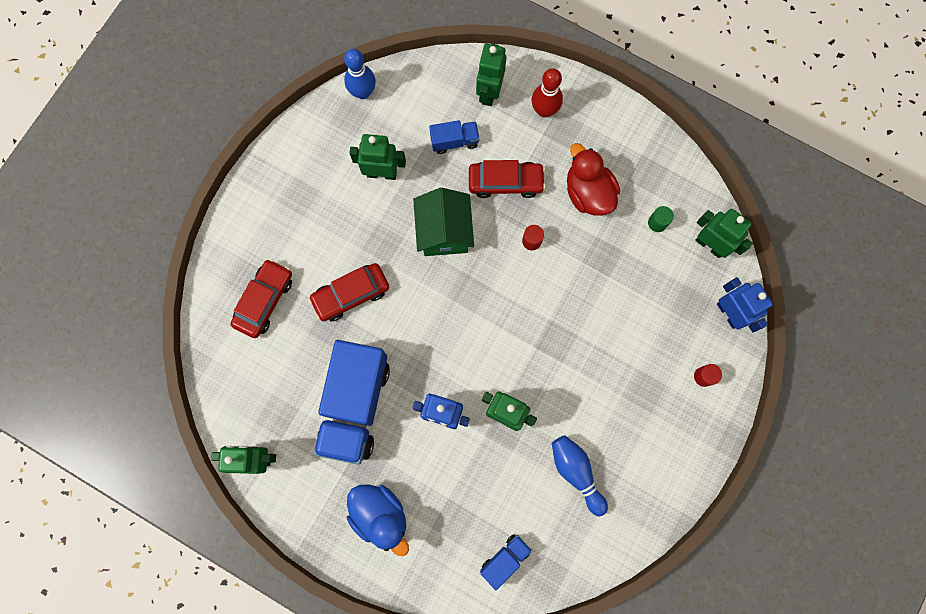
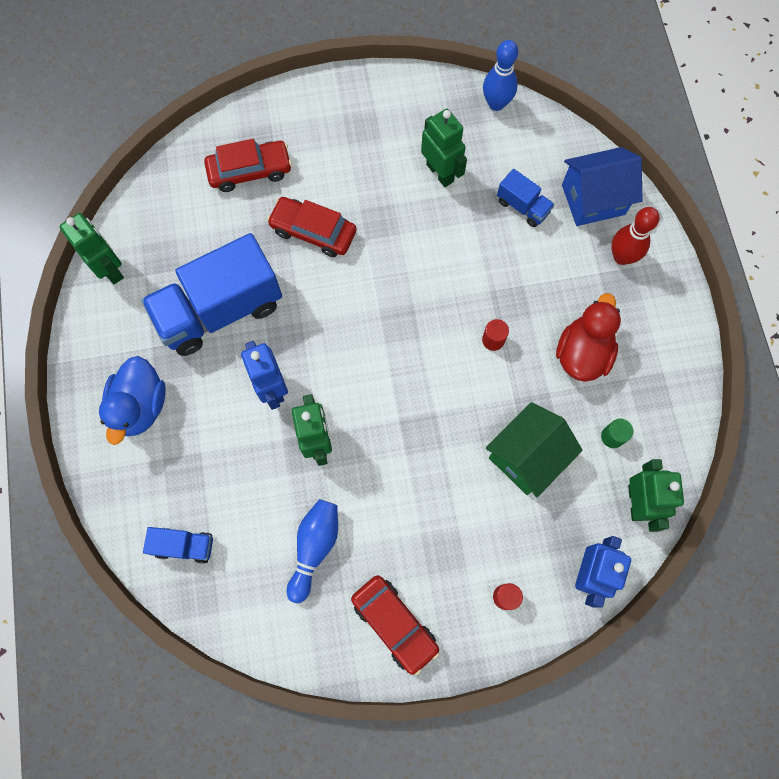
camera: 50 degrees right, 5 degrees down
green house [413,188,474,256] -> green house moved to [486,402,583,497]
red car [469,160,546,198] -> red car moved to [351,575,440,676]
green robot [476,44,507,106] -> blue house [562,147,643,226]

